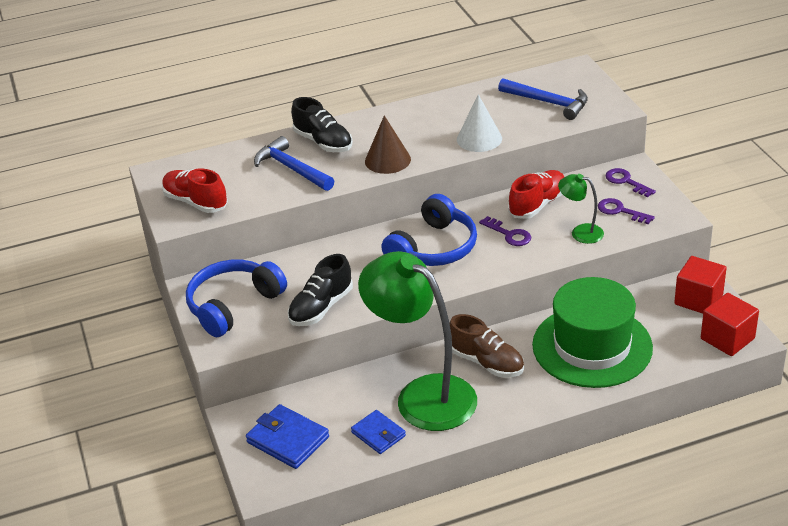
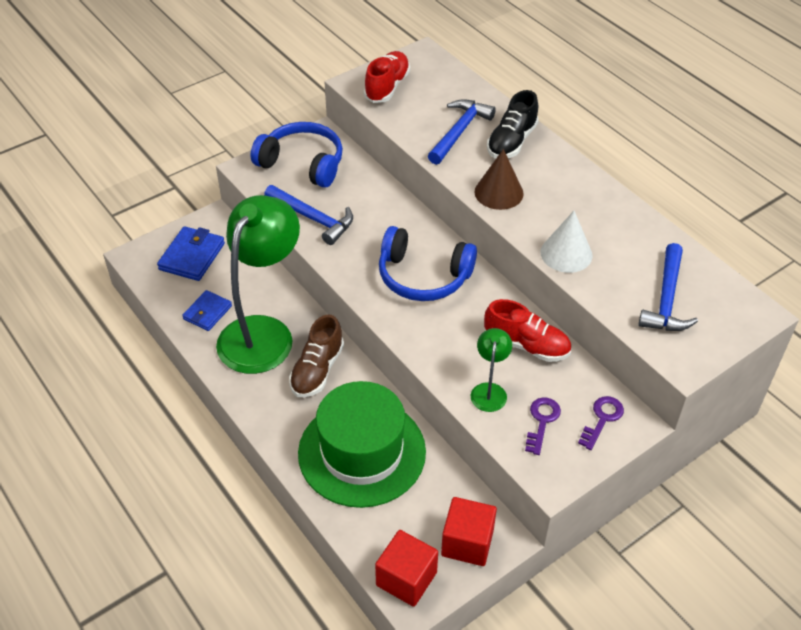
camera: 70 degrees right, 10 degrees up
black shoe [288,254,353,326] -> blue hammer [264,185,353,245]
purple key [479,216,531,246] -> none

